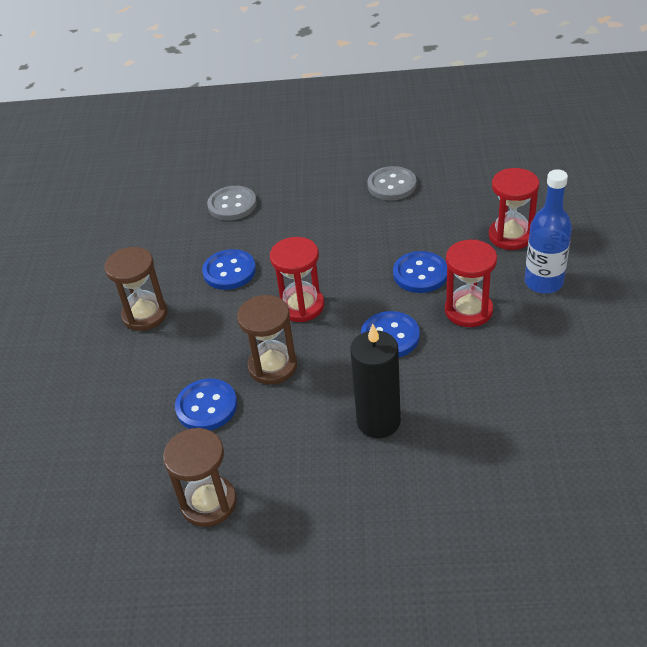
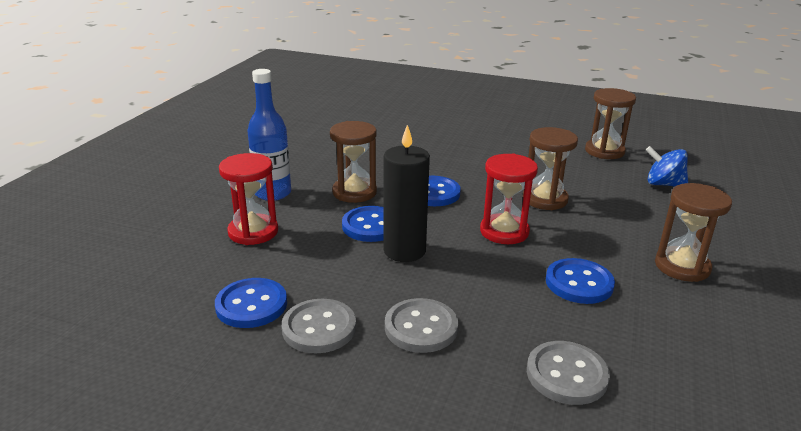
camera: 165 degrees left, 15 degrees down
blue button [175,379,237,430] -> blue button moved to [215,278,287,328]
black candle [350,324,401,438] -> black candle moved to [384,125,430,262]
red hourglass [445,240,497,327] -> brown hourglass [330,121,377,203]
none -> grey button [385,298,458,353]
none -> blue spinning top [646,146,688,187]

